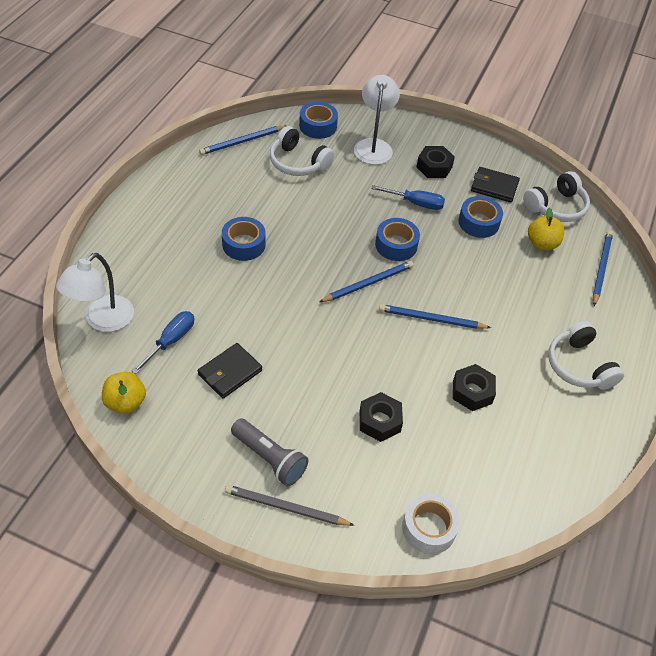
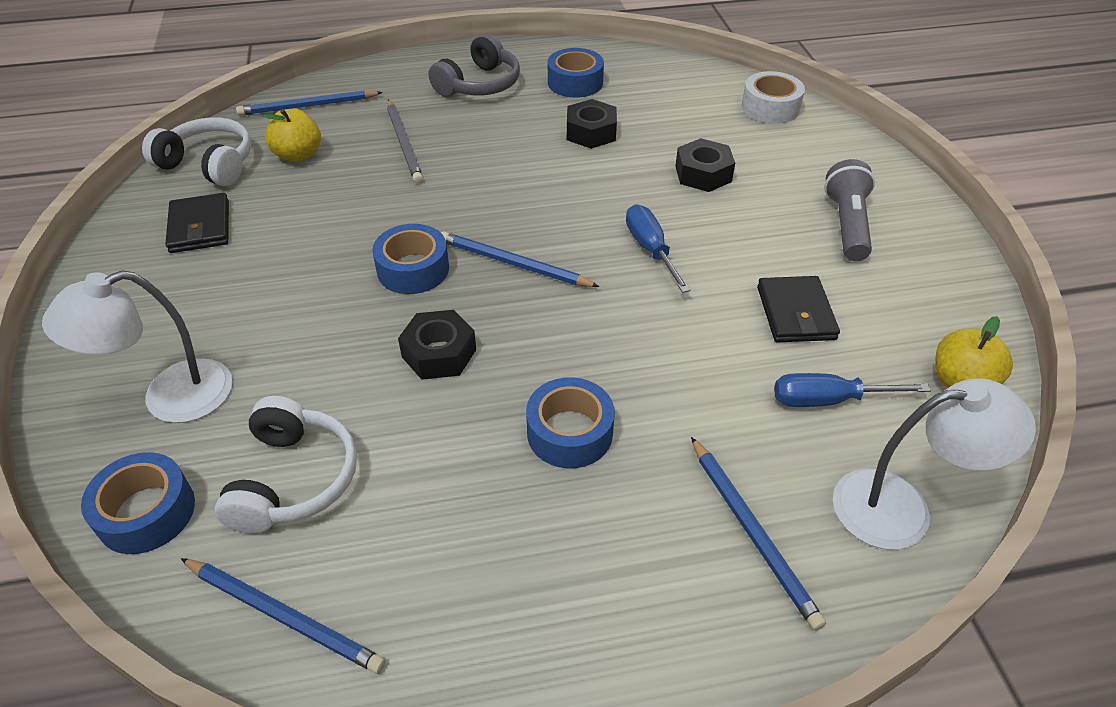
camera: 120 degrees left, 5 degrees down
black wallet [198,343,262,399] -> black wallet turned 75 degrees clockwise [757,276,840,342]
grey pencil [225,485,354,526] -> grey pencil moved to [387,100,423,183]
blue screwdriver [371,185,445,210] -> blue screwdriver moved to [626,204,691,293]
blue pencil [379,304,491,329] -> blue pencil moved to [691,437,826,630]
black nut [416,146,455,178] -> black nut moved to [398,310,476,380]
blue tape [458,196,503,238] -> blue tape moved to [548,48,604,98]
white headphones [548,321,624,390] -> grey headphones [429,34,520,97]

